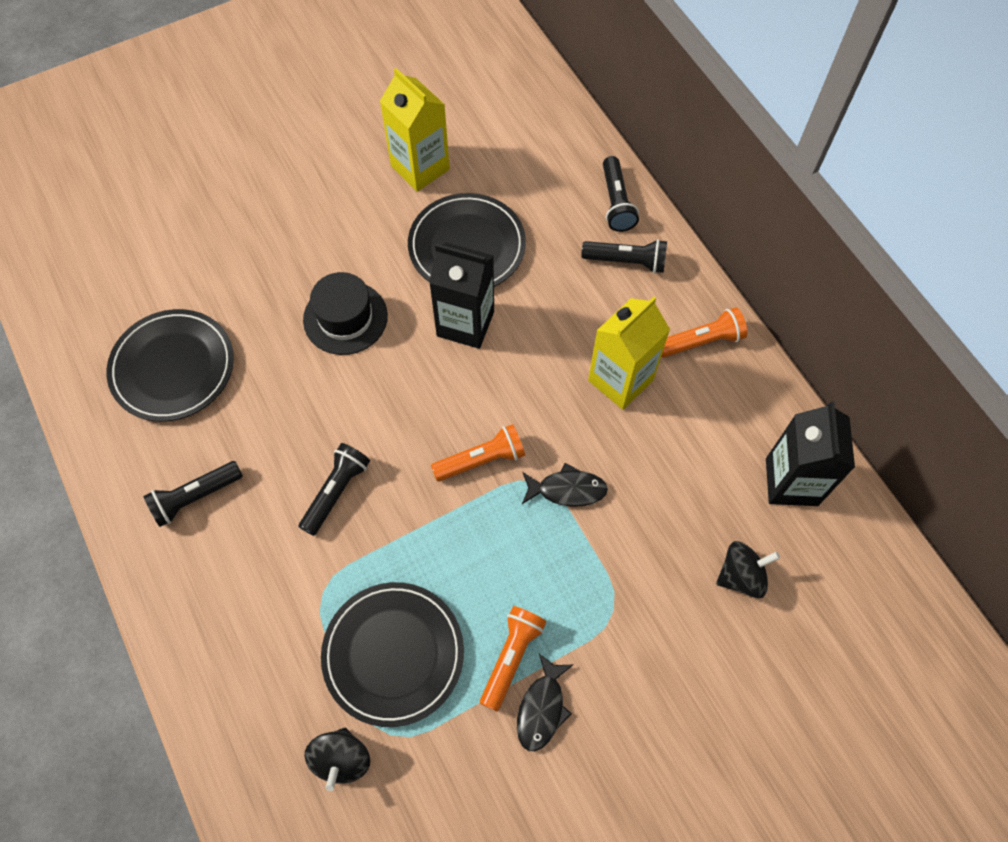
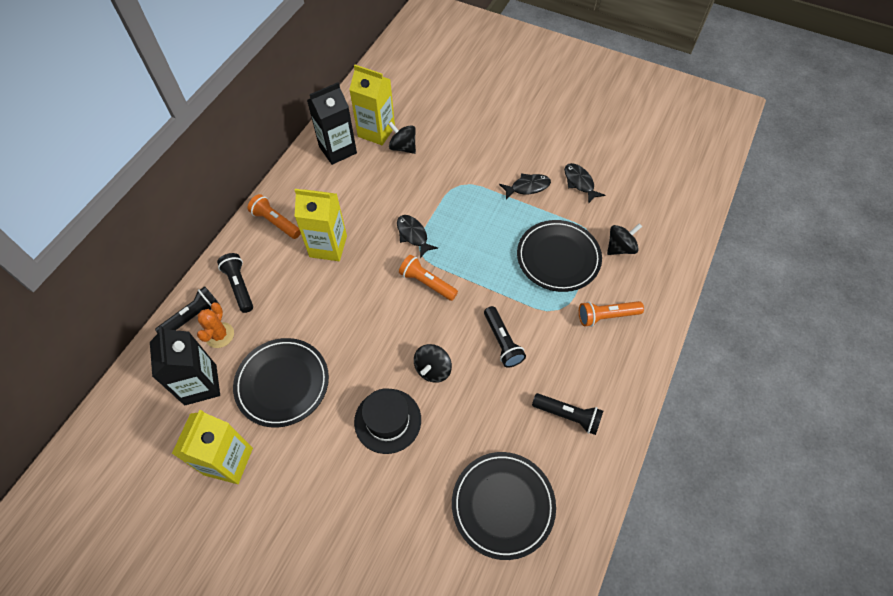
camera: 125 degrees left, 5 degrees down
black flashlight [299,443,370,536] -> black flashlight turned 105 degrees counterclockwise [484,306,526,368]
black carton [429,242,494,349] -> black carton moved to [150,326,220,405]
orange flashlight [480,606,546,711] -> orange flashlight moved to [579,301,644,327]
none -> orange cactus [197,303,234,348]
none -> yellow carton [349,65,395,145]
none -> black spinning top [414,344,452,383]
none -> black fish [564,163,605,204]

